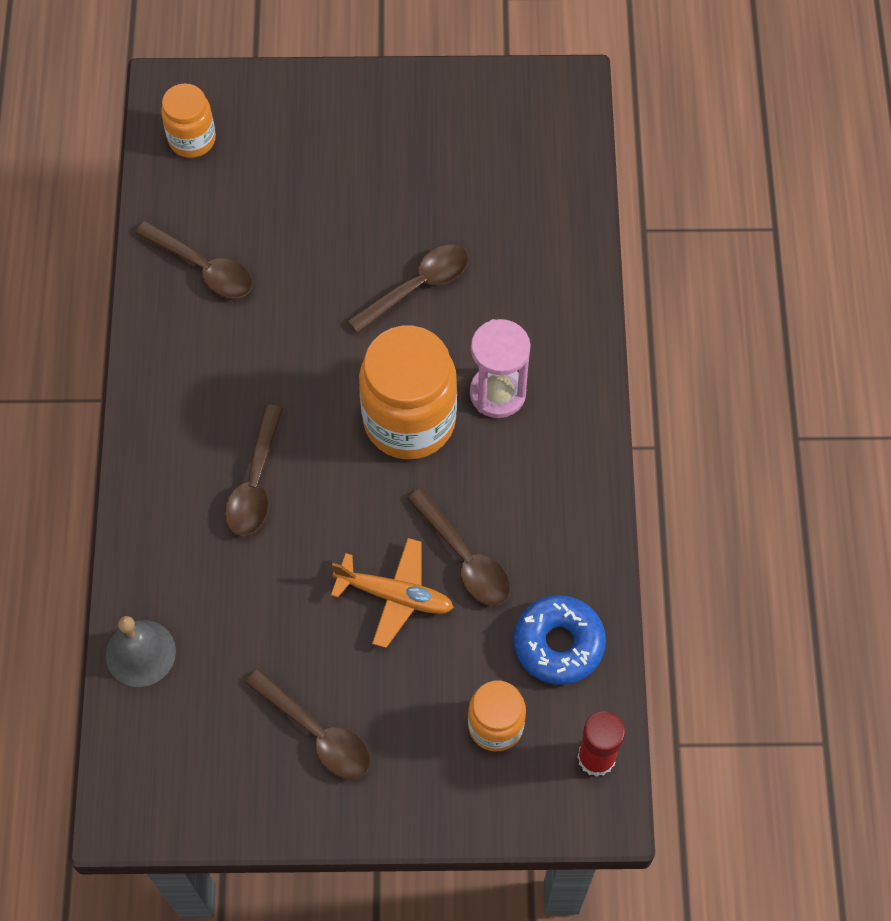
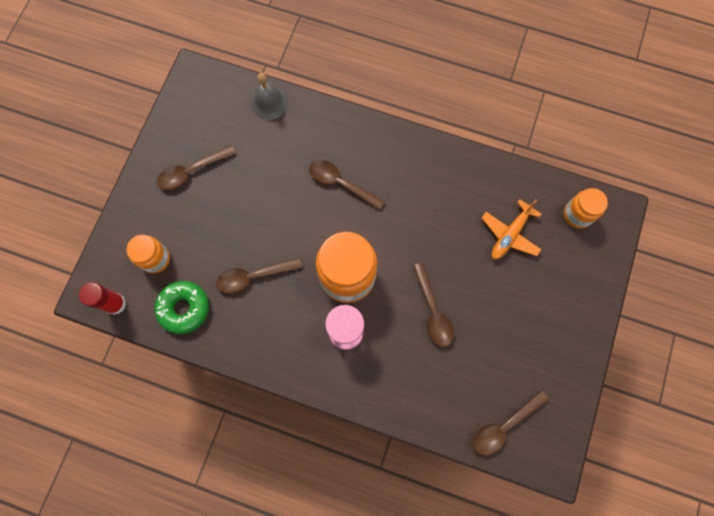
camera: 110 degrees right, 10 degrees up
brown spoon [135,221,253,298] -> brown spoon moved to [473,391,549,456]
orange plane [331,538,454,648] -> orange plane moved to [482,199,542,259]
blue donut [514,595,606,685] -> green donut [155,281,209,334]

